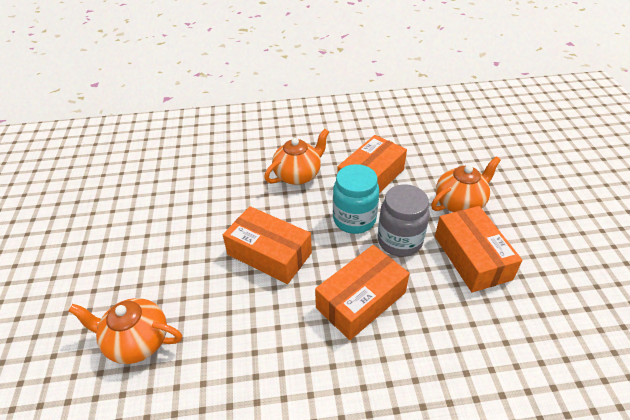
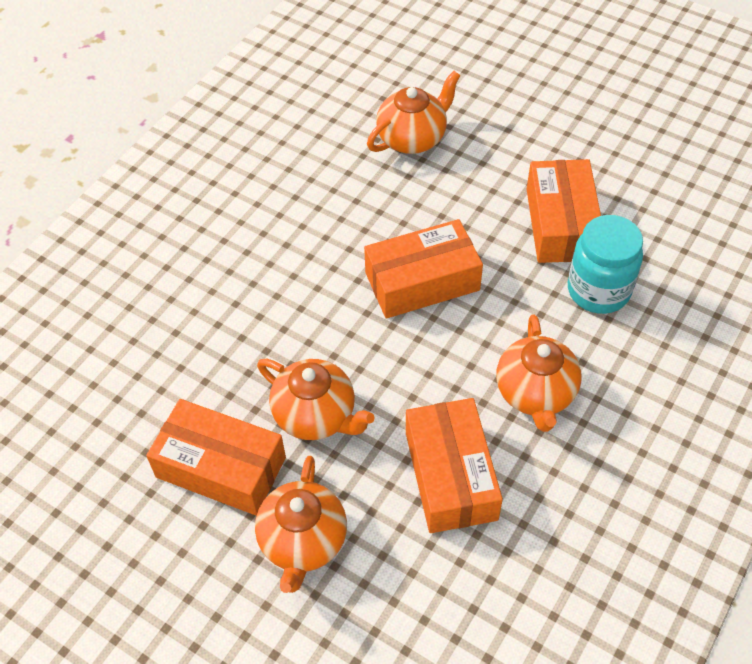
camera: 130 degrees right, 10 degrees up
orange box [315,245,410,340] -> orange box moved to [527,159,601,263]
turquoise jar [333,164,379,234] -> turquoise jar moved to [568,215,643,314]
grey jar [378,184,430,257] -> orange teapot [257,359,375,440]

